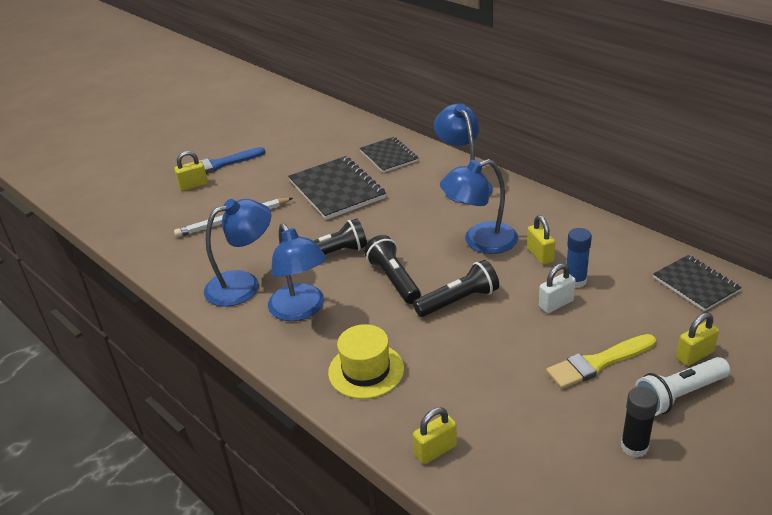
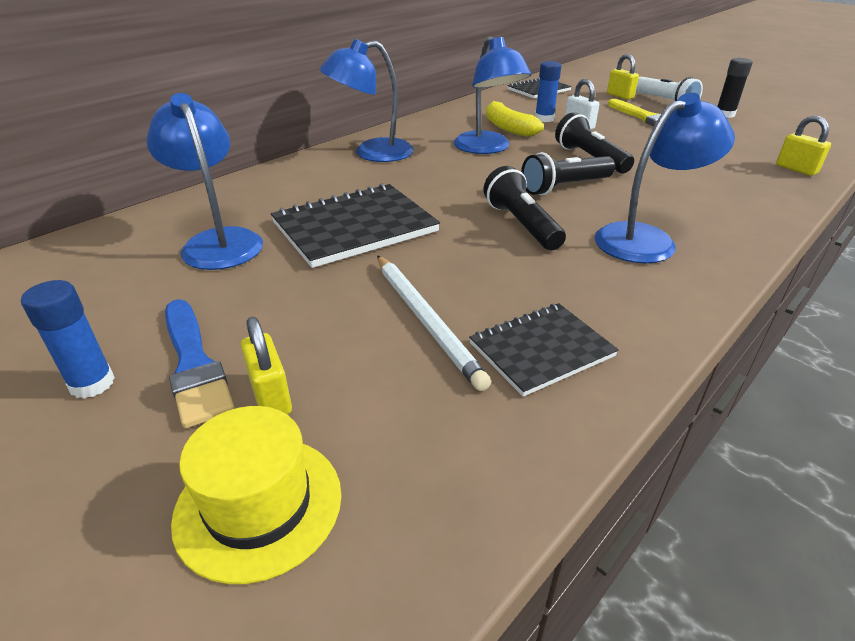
camera: 95 degrees left, 0 degrees up
blue lamp [204,199,271,307] -> blue lamp moved to [146,93,263,270]
yellow hat [328,324,404,399] -> yellow hat moved to [171,406,341,584]
black notebook [360,137,419,173] -> black notebook moved to [469,303,619,397]
yellow padlock [527,215,555,265] -> yellow banana [486,101,544,137]
none -> blue glue stick [21,280,115,399]

